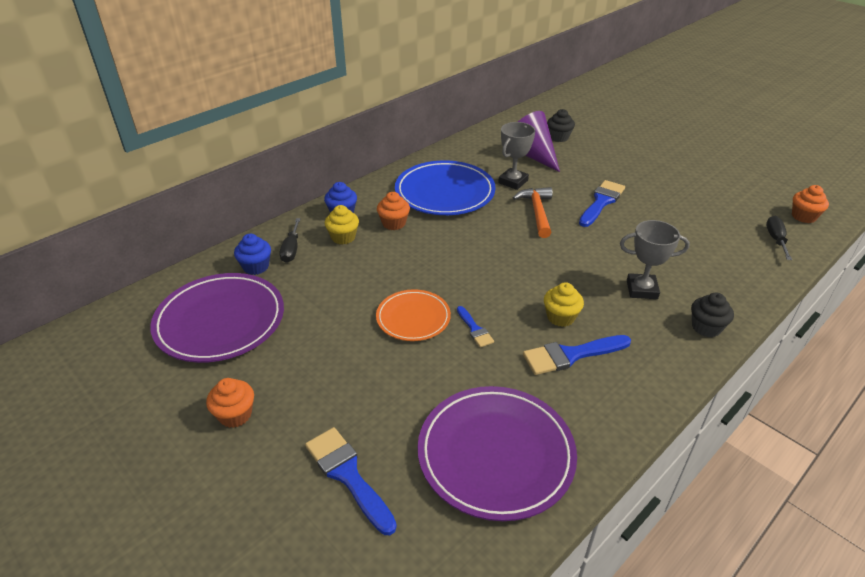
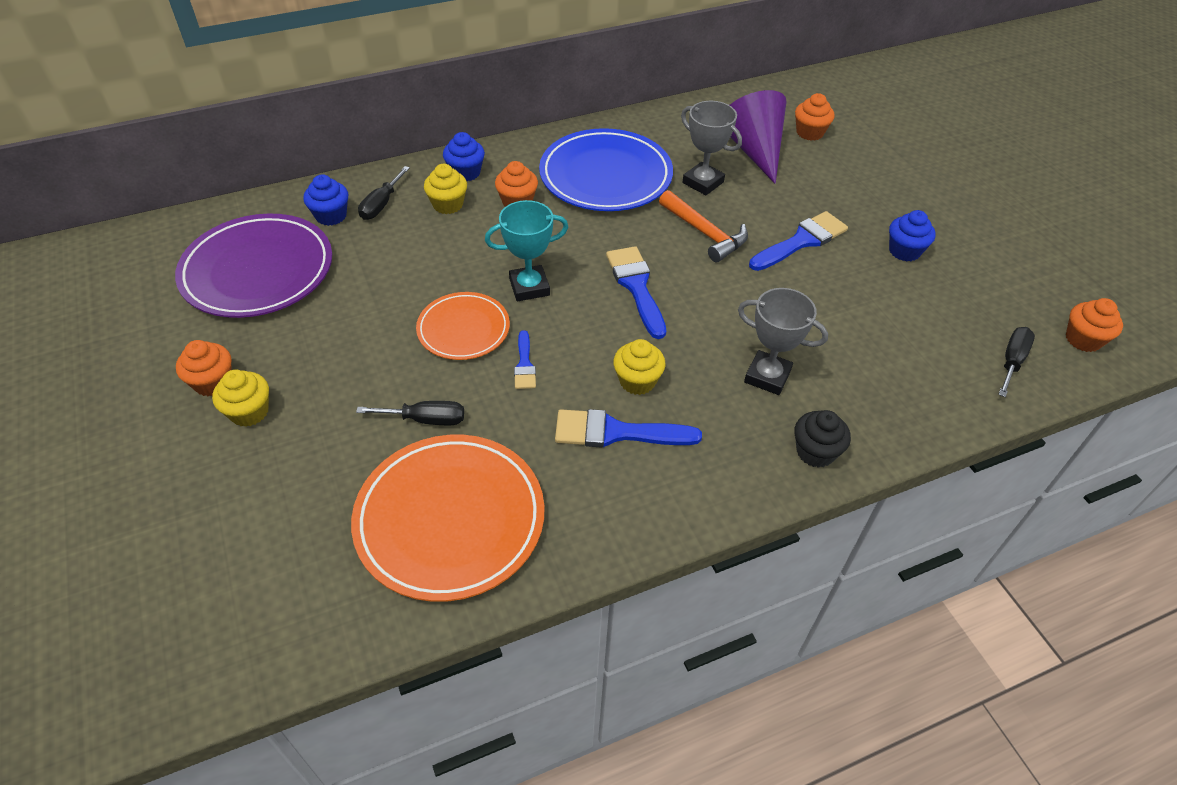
camera: 20 degrees right, 10 degrees up
blue brush [305,427,397,535] -> blue brush moved to [606,246,666,339]
purple plate [418,386,577,521] -> orange plate [351,435,544,602]
grey trophy [498,122,535,190] -> grey trophy turned 75 degrees clockwise [681,101,742,195]
orange hammer [513,187,553,238] -> orange hammer turned 120 degrees clockwise [659,190,748,262]
black cupcake [547,109,575,142] -> orange cupcake [795,93,834,141]
none -> yellow cupcake [212,370,269,427]
none -> black screwdriver [356,401,464,425]
none -> turquoise trophy [485,200,568,301]
none -> blue cupcake [889,210,936,261]

